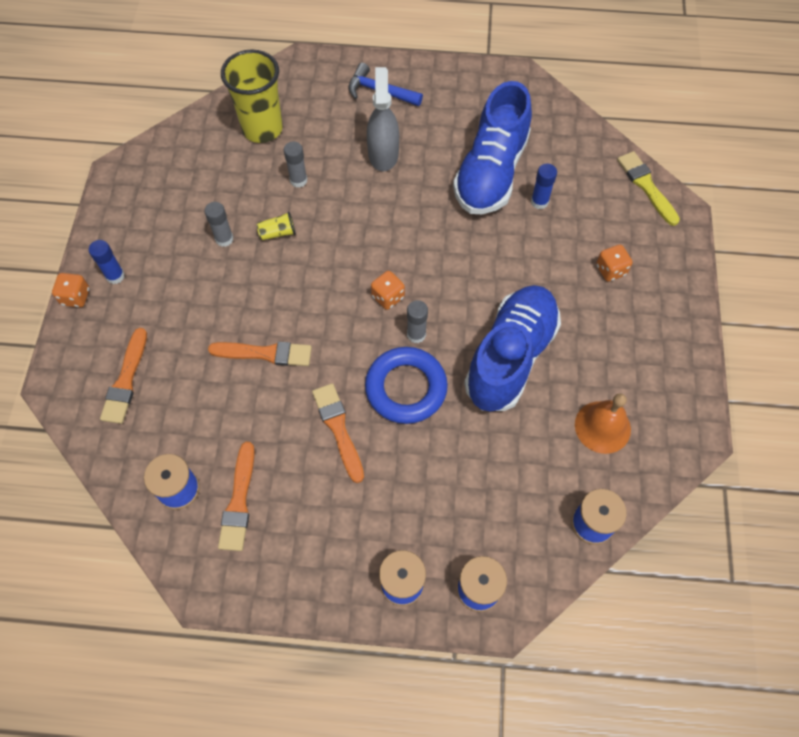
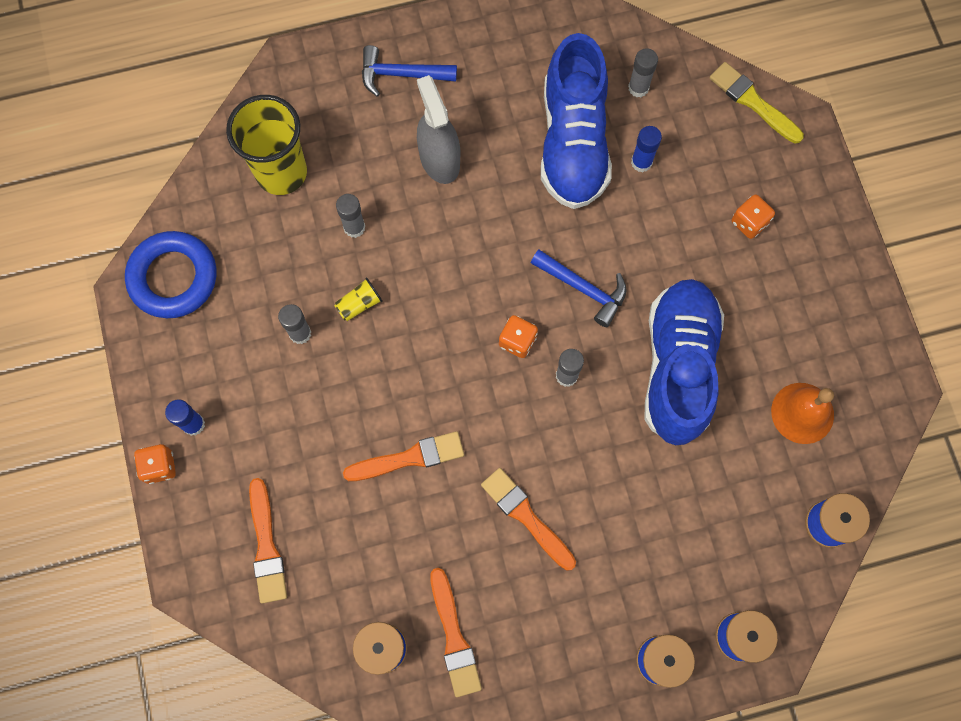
camera: 20 degrees left, 10 degrees up
blue ring [365,347,448,424] -> blue ring moved to [125,231,216,318]
none -> blue hammer [531,250,627,327]
none -> grey glue stick [628,48,658,97]

